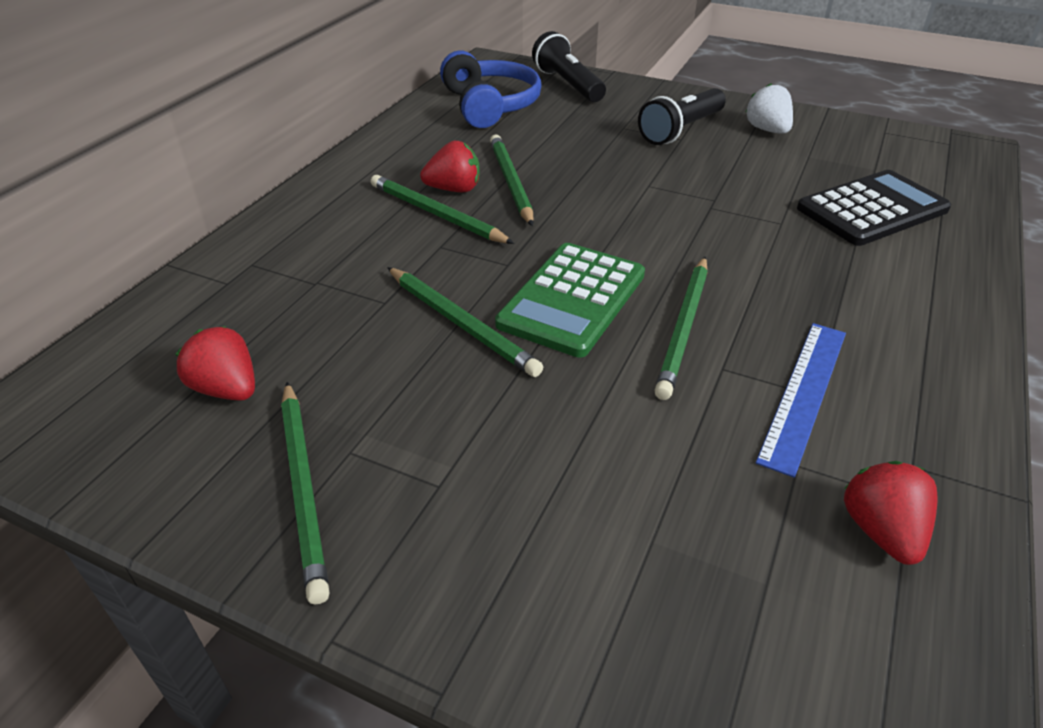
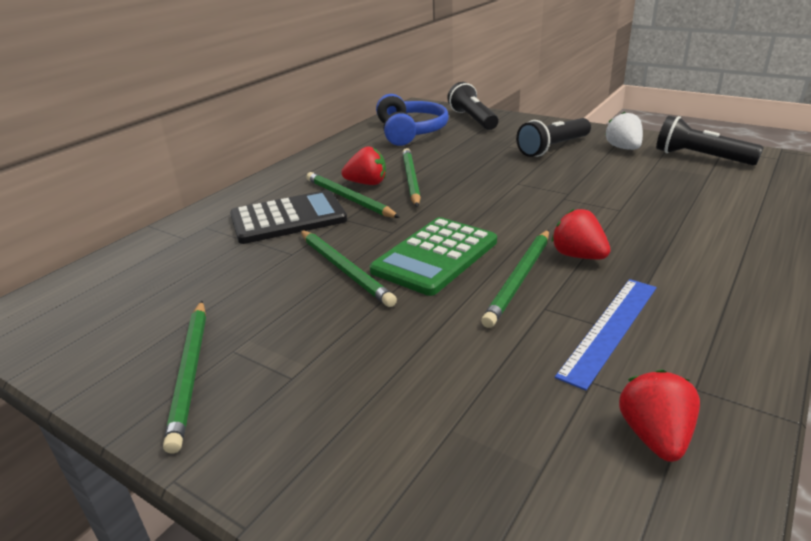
camera: 10 degrees right, 10 degrees down
red strawberry [175,326,255,401] -> red strawberry moved to [551,209,611,259]
black calculator [797,170,951,246] -> black calculator moved to [230,190,347,244]
none -> black flashlight [656,116,764,165]

